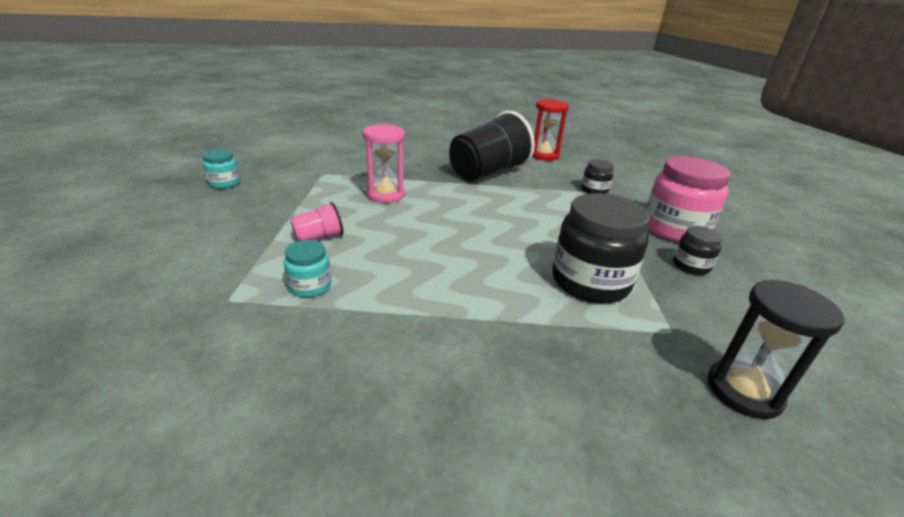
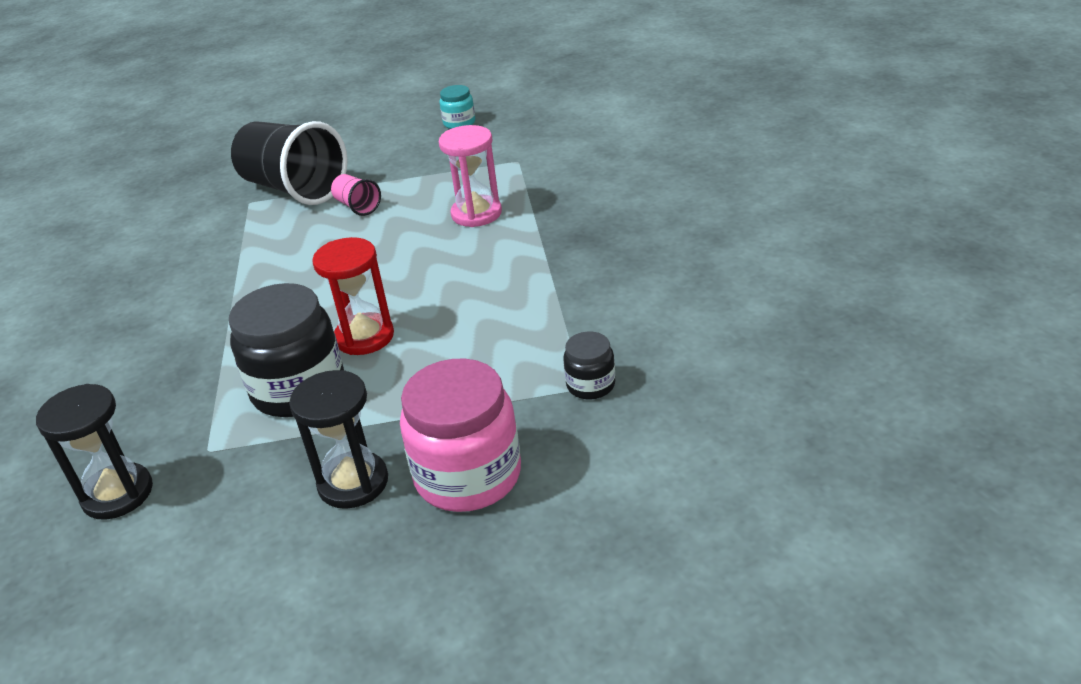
camera: 85 degrees right, 5 degrees up
turquoise jar [284,240,331,298] -> none
black cup [449,111,535,181] -> black cup moved to [231,121,348,205]
red hourglass [532,99,569,161] -> red hourglass moved to [312,237,394,355]
black jar [673,226,723,275] -> black hourglass [289,370,388,509]

